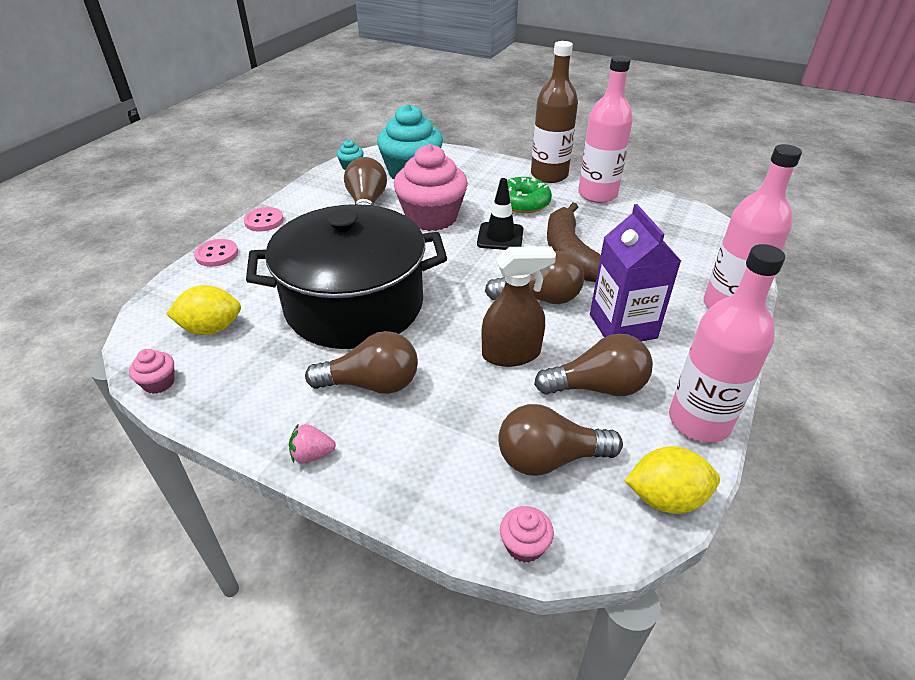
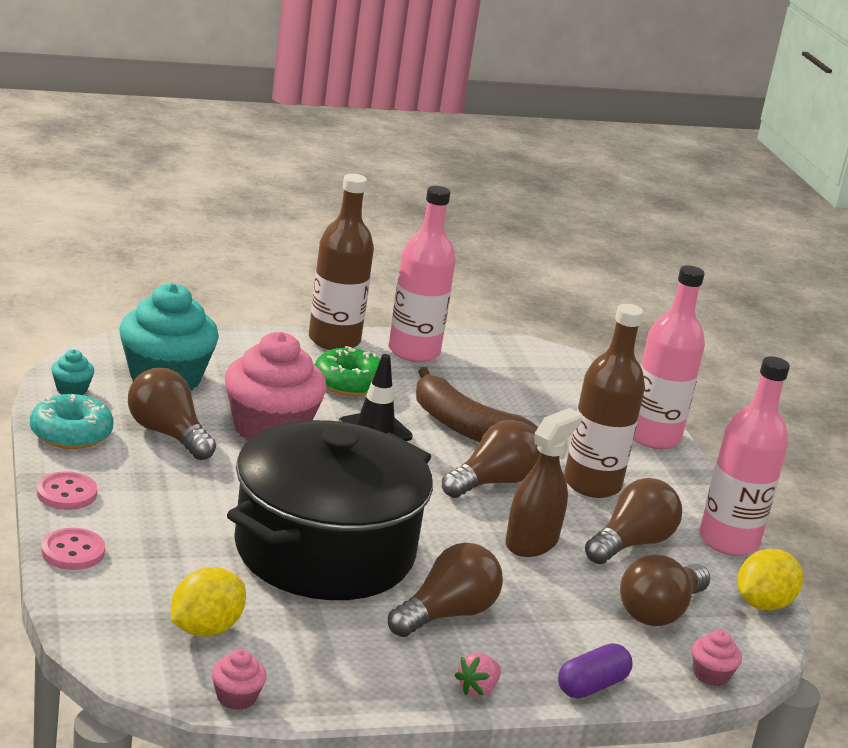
camera: 45 degrees left, 15 degrees down
purple carton [590,204,681,341] -> brown bottle [564,304,645,498]
none -> turquoise donut [30,394,113,449]
none -> purple capsule [558,643,633,699]

